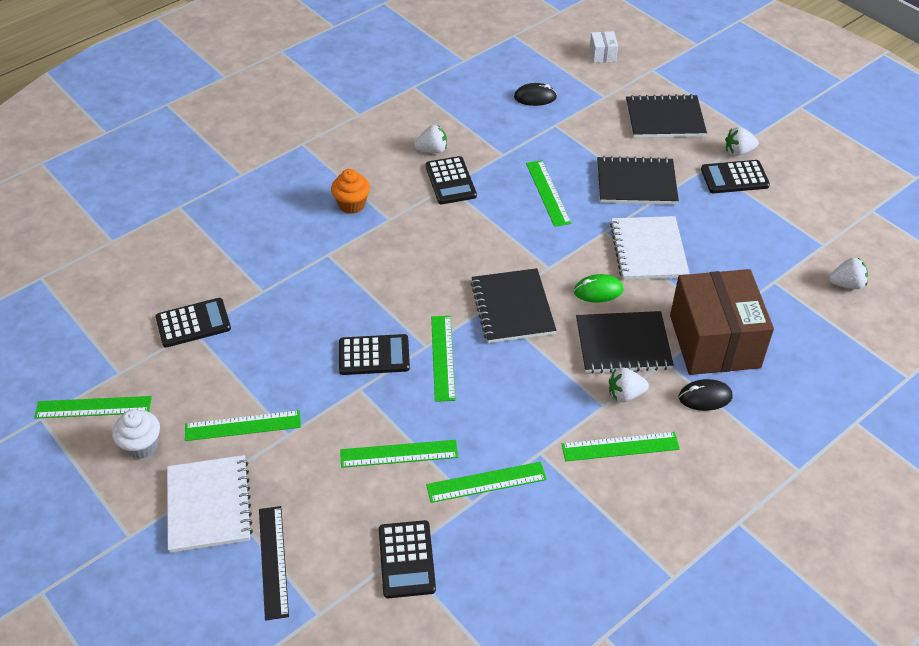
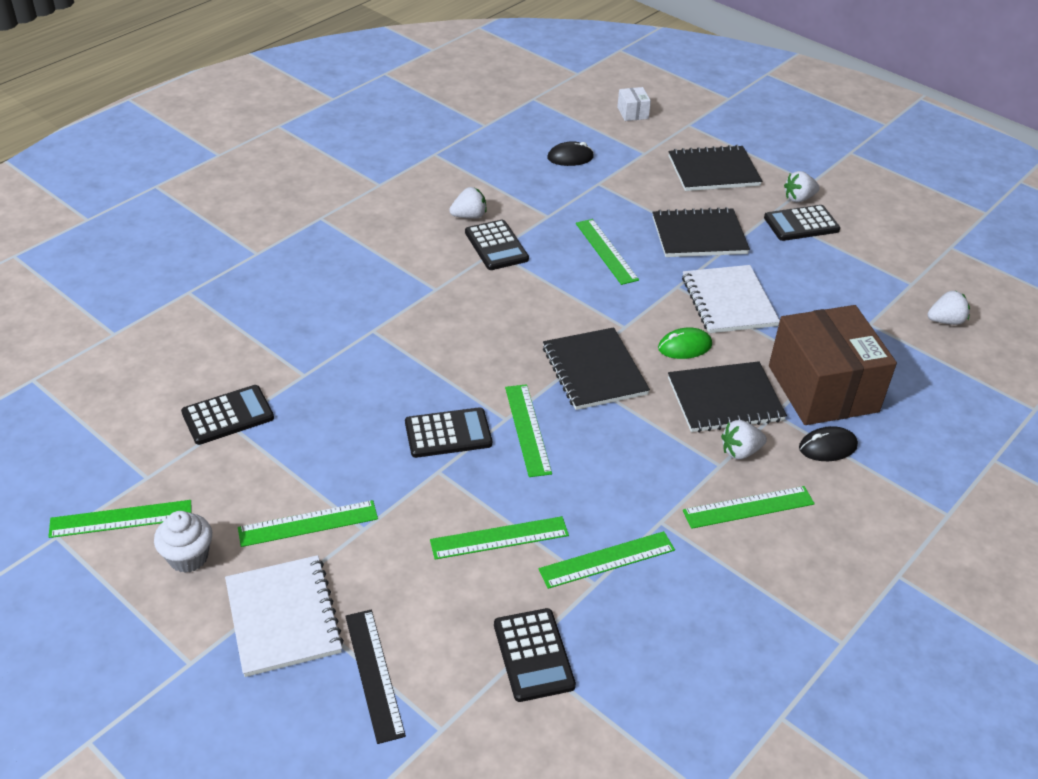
camera: 10 degrees left, 5 degrees down
orange cupcake [331,169,370,214] -> none

